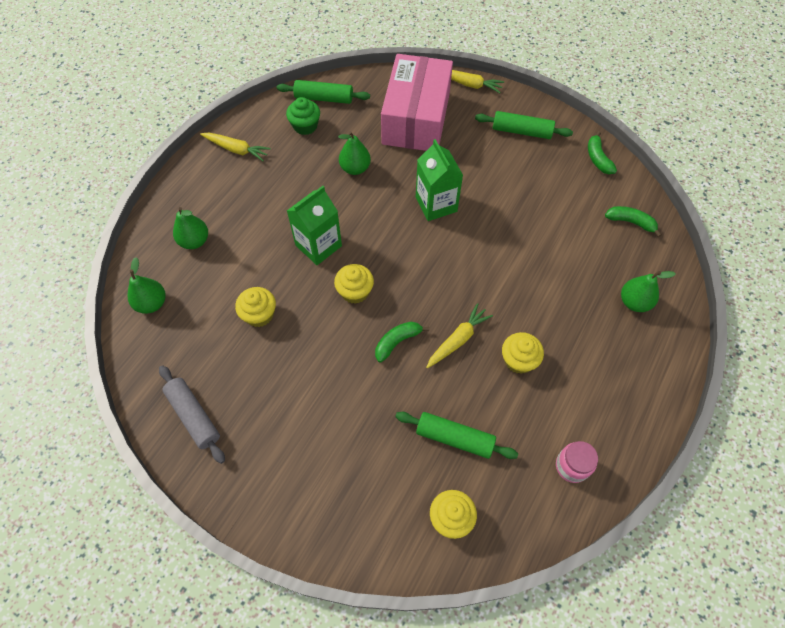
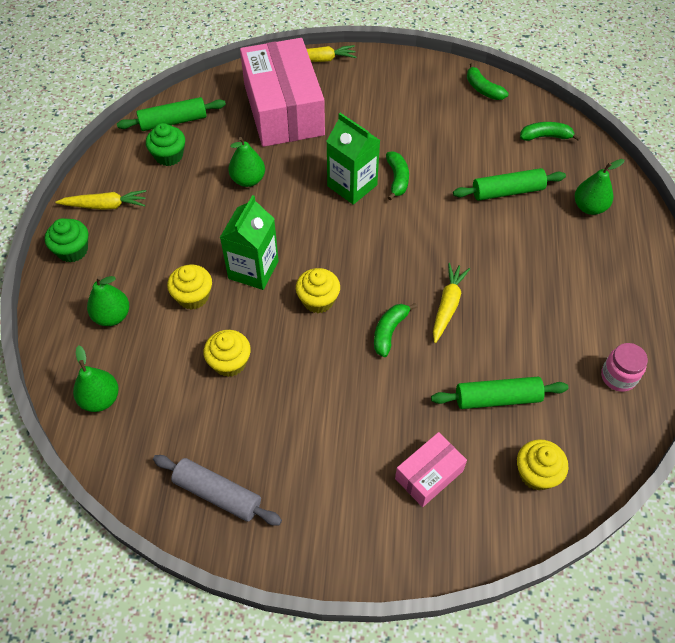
camera: 25 degrees left, 5 degrees down
green rolling pin [475,111,573,139] -> green rolling pin moved to [453,168,566,201]
yellow cupcake [502,332,544,374] -> yellow cupcake moved to [167,264,212,310]
none -> green cupcake [45,218,88,263]
none -> green banana [386,151,409,201]
none -> pink box [395,432,467,507]

